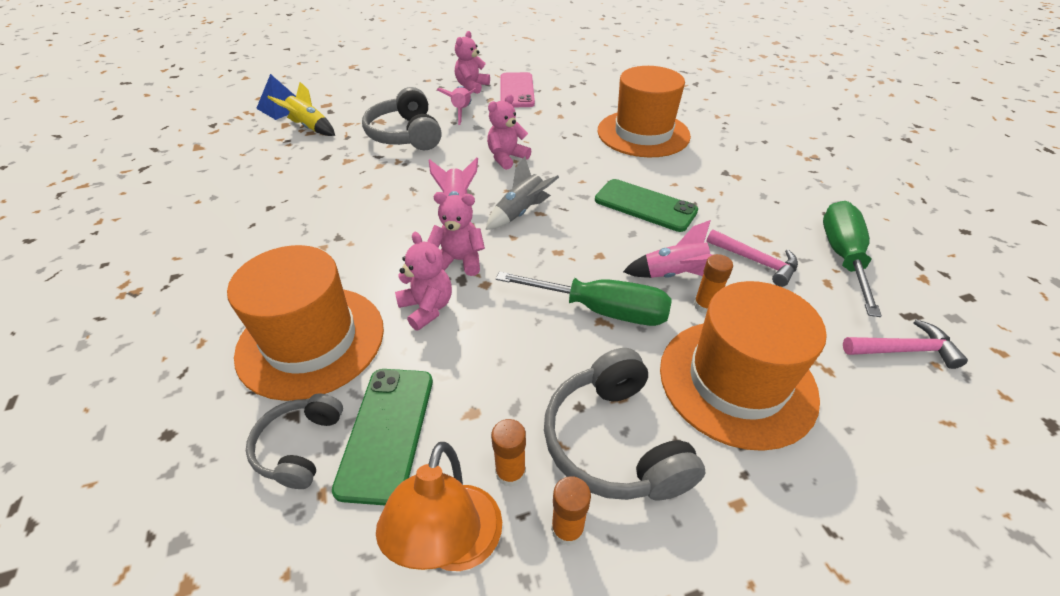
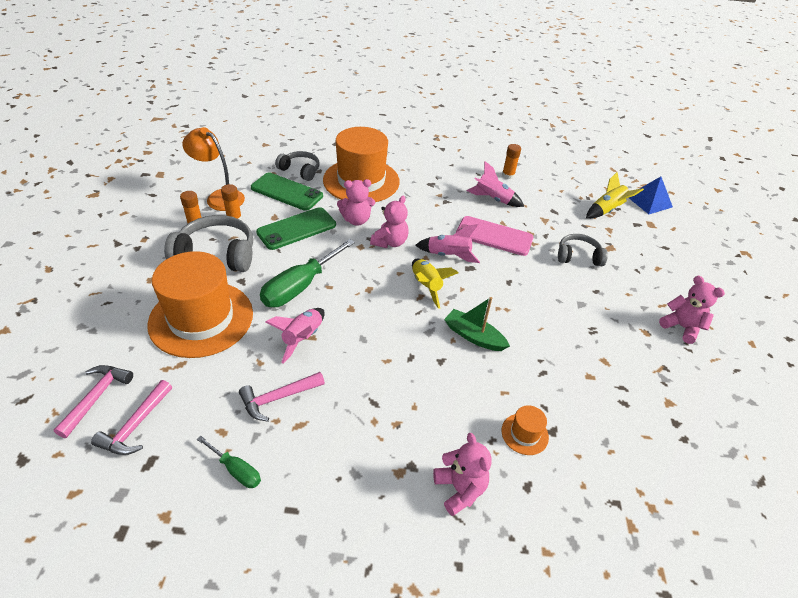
camera: 110 degrees right, 0 degrees up
grey headphones [362,87,442,150] -> grey headphones [558,234,608,266], size x0.61
pink rocket [437,86,477,125] -> pink rocket moved to [467,161,524,207]
grey rocket [486,157,559,230] -> yellow rocket [412,259,459,309]
pink teddy bear [487,94,531,170] -> pink teddy bear moved to [433,433,491,516]
pink phone [501,72,535,107] -> pink phone moved to [456,216,534,256]
green phone [595,179,698,232] -> green phone moved to [256,207,336,250]
orange hat [598,66,691,157] -> orange hat [502,405,549,455], size x0.41
orange glue stick [694,254,733,314] -> orange glue stick moved to [502,144,521,179]
green screwdriver [823,201,882,317] -> green screwdriver [197,436,261,488], size x0.52
none -> pink hammer [54,365,133,438]
none -> green boat [444,297,510,351]

